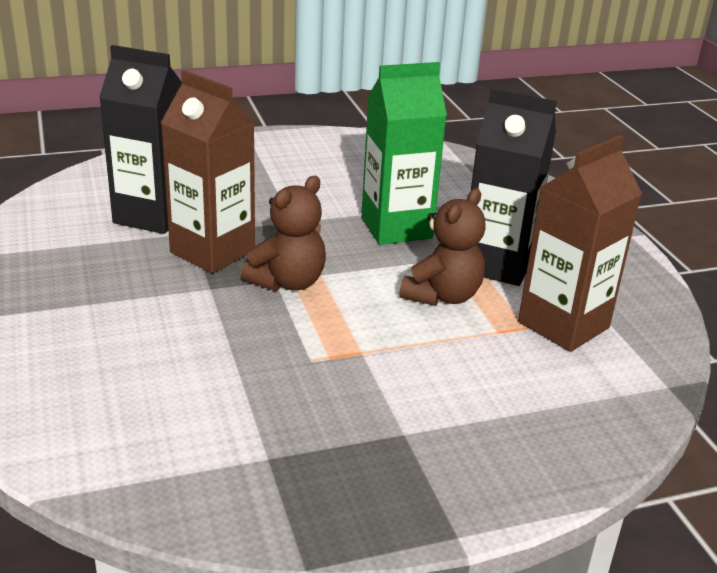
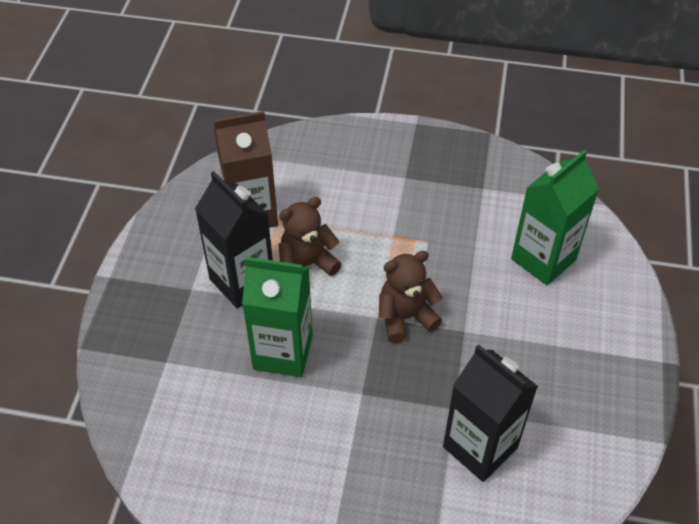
camera: 150 degrees left, 20 degrees up
brown carton [161,70,255,273] -> none
none -> green carton [511,150,599,285]

